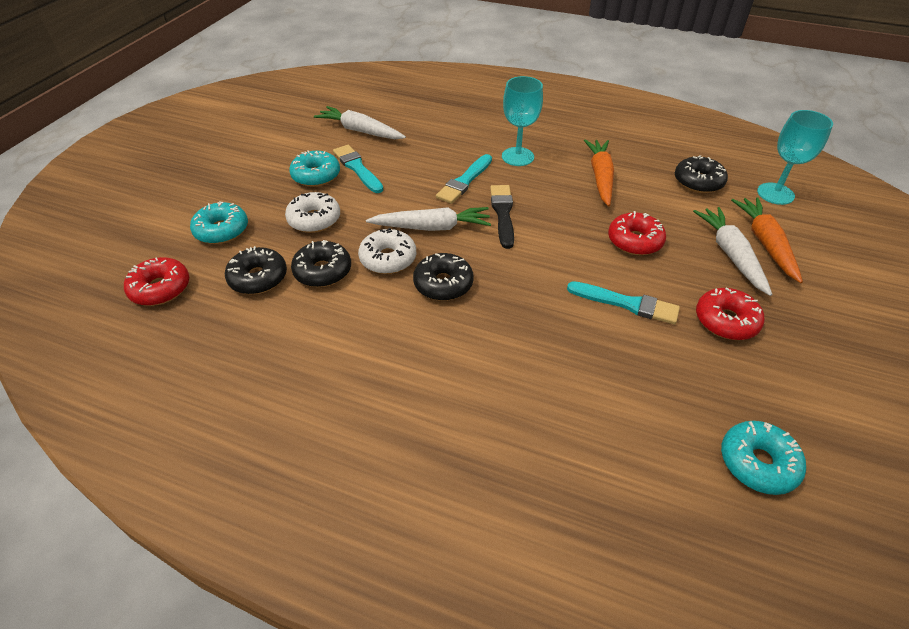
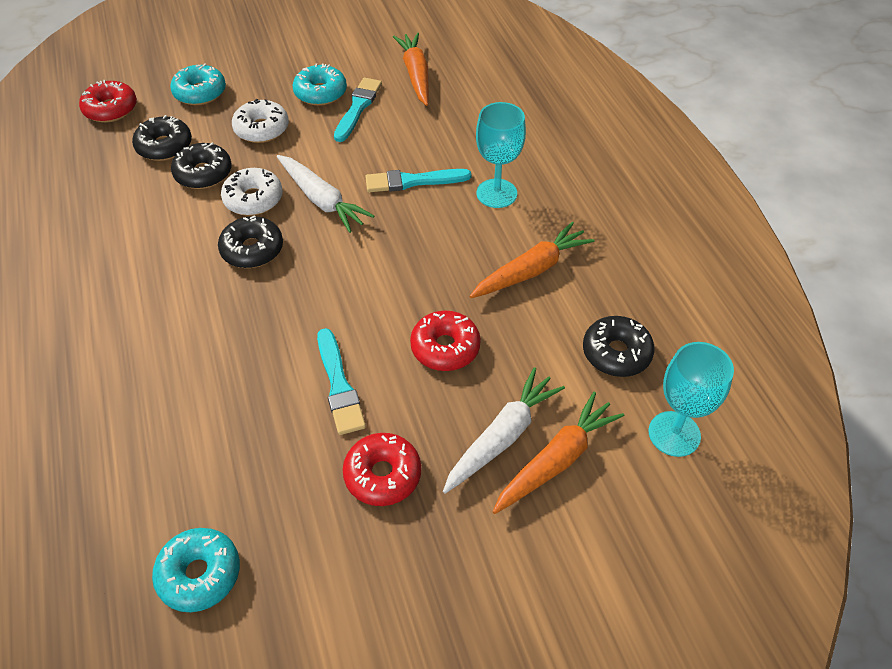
camera: 50 degrees right, 5 degrees up
white carrot [314,106,406,139] -> orange carrot [393,33,429,106]
black brush [490,185,514,249] -> none

